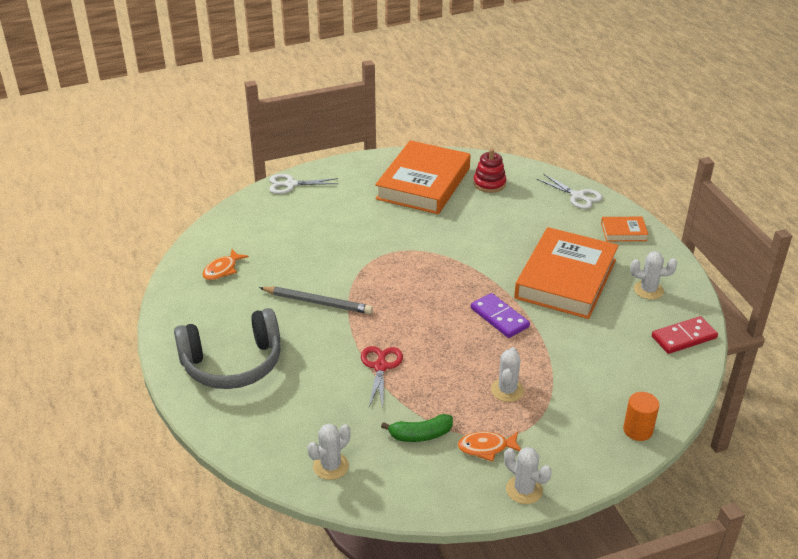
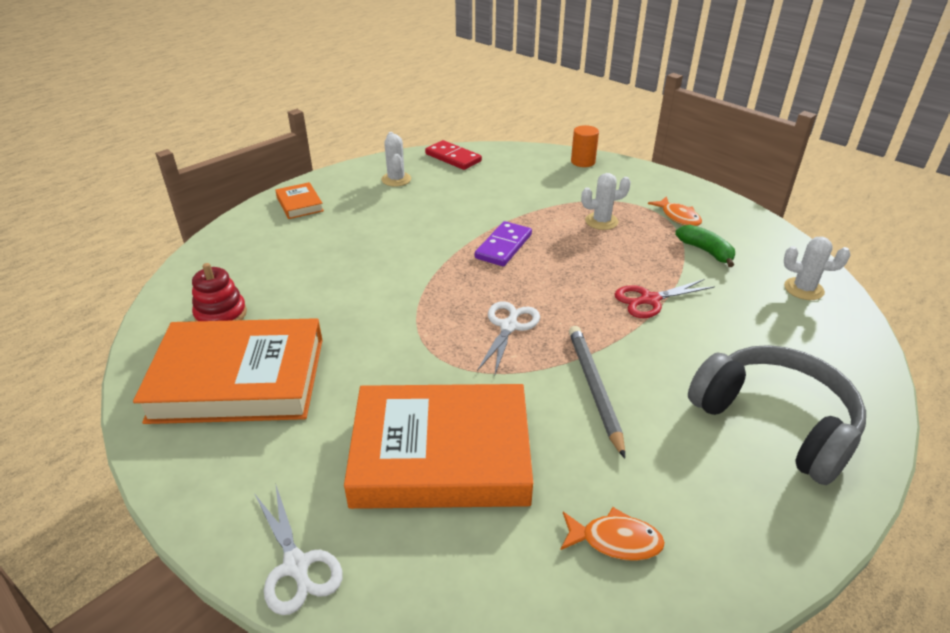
camera: 115 degrees left, 0 degrees up
white cactus [504,447,552,504] -> none
orange book [514,227,619,319] -> orange book moved to [344,384,533,509]
white scissors [537,174,603,209] -> white scissors moved to [477,301,540,374]

